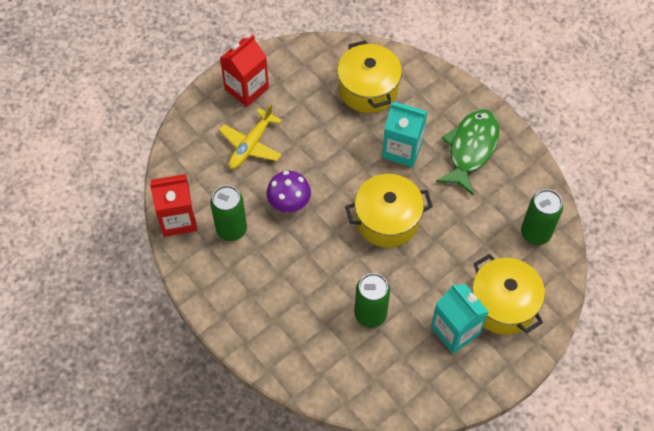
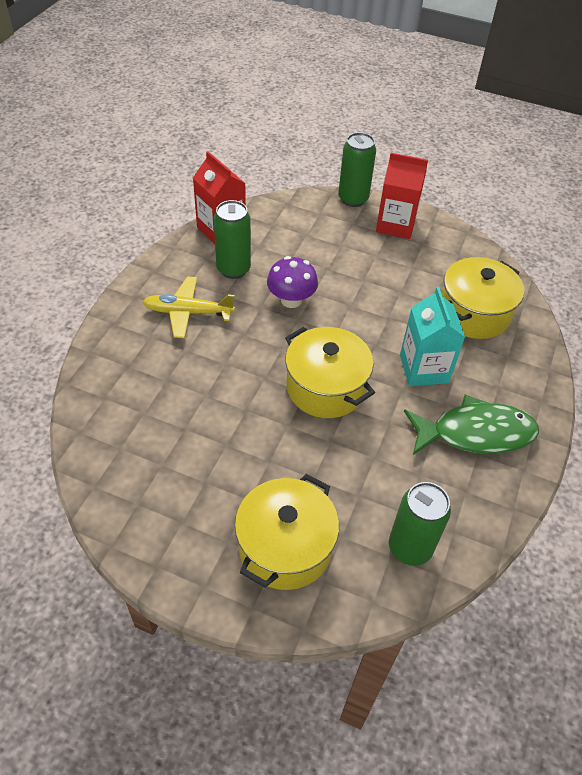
camera: 60 degrees right, 10 degrees down
yellow plane [219,104,282,169] -> yellow plane moved to [143,276,235,338]
green can [354,273,390,328] -> green can moved to [338,132,376,207]
turquoise carton [431,284,489,354] -> none

